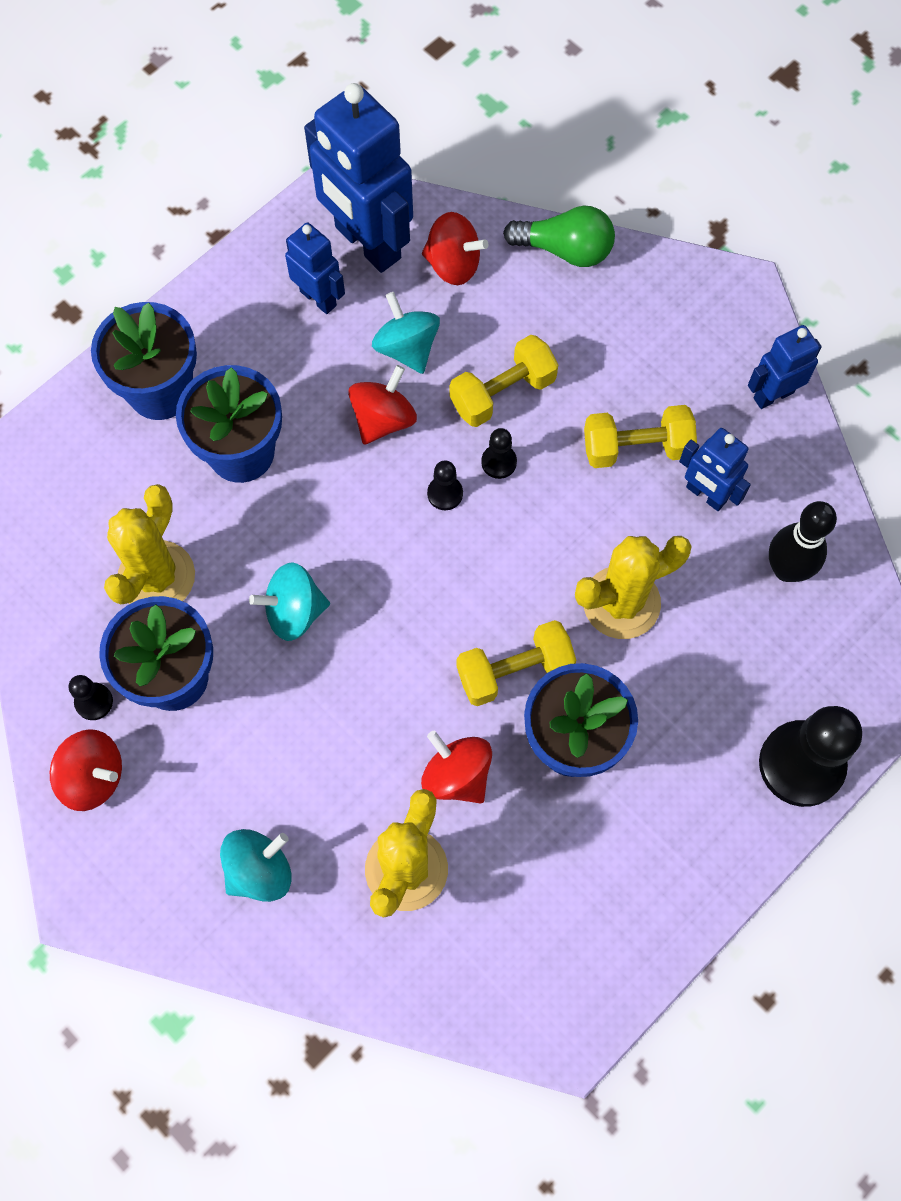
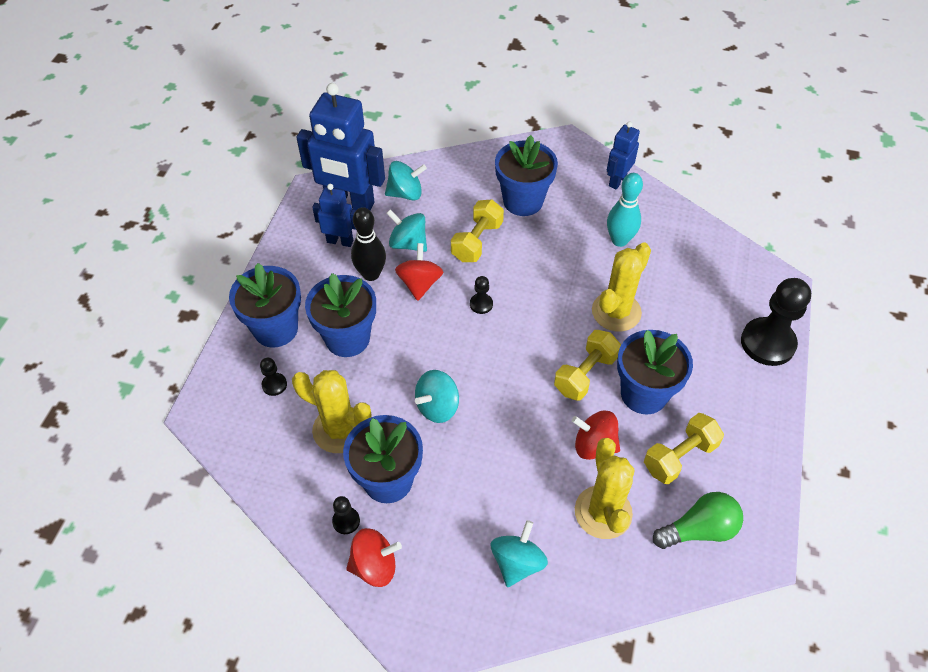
camera: 30 degrees left, 15 degrees down
yellow cactus [104,484,195,604] -> yellow cactus turned 60 degrees counterclockwise [292,370,372,453]
red spinning top [422,212,489,285] -> turquoise spinning top [385,161,427,200]
black pawn [481,428,517,479] -> black pawn moved to [260,358,287,396]
green light bulb [503,205,615,267] -> green light bulb moved to [653,492,743,549]
yellow dumbbell [584,405,697,468] -> yellow dumbbell moved to [644,413,724,484]
blue robot [679,428,751,511] -> turquoise bowling pin [607,173,643,247]
black bowling pin [769,501,837,582] -> black bowling pin moved to [351,207,386,281]
none -> blue flower pot [495,135,558,216]

